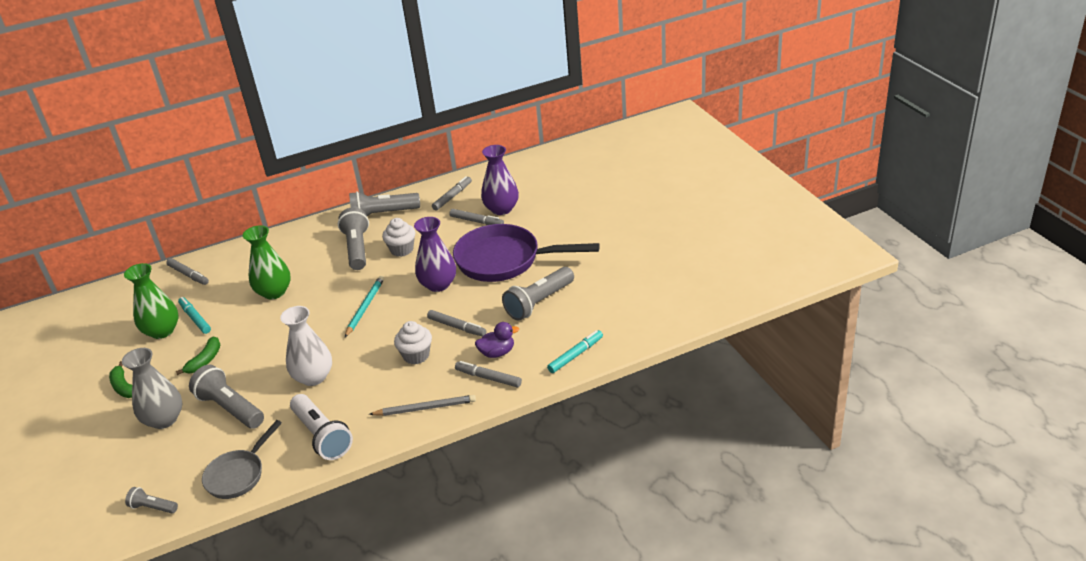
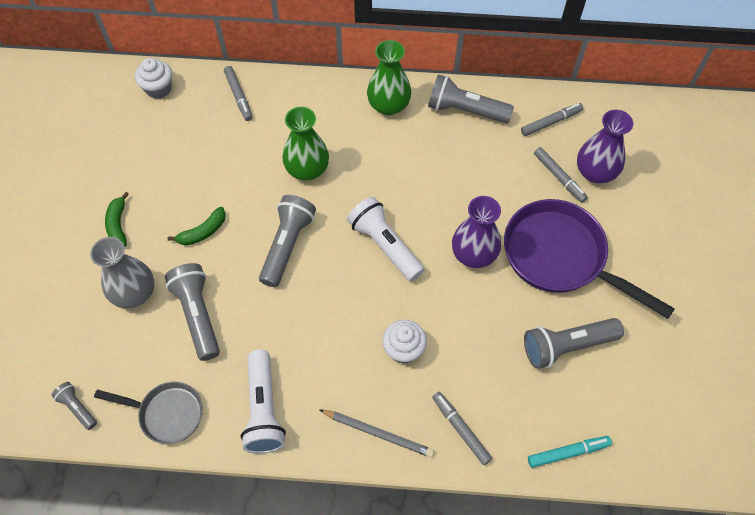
camera: 25 degrees right, 25 degrees up
green vase [124,263,179,339] -> green vase moved to [367,40,411,115]
turquoise marker [178,297,211,334] -> none
grey pan [202,420,282,499] -> grey pan turned 135 degrees counterclockwise [94,382,203,444]
white vase [280,306,332,386] -> none
grey flashlight [338,207,369,270] -> grey flashlight moved to [259,195,316,287]
turquoise pencil [345,276,384,337] -> white flashlight [347,197,424,281]
white cupcake [382,218,415,257] -> white cupcake moved to [135,58,172,99]
grey marker [427,310,487,337] -> none
purple duck [475,322,519,358] -> none

